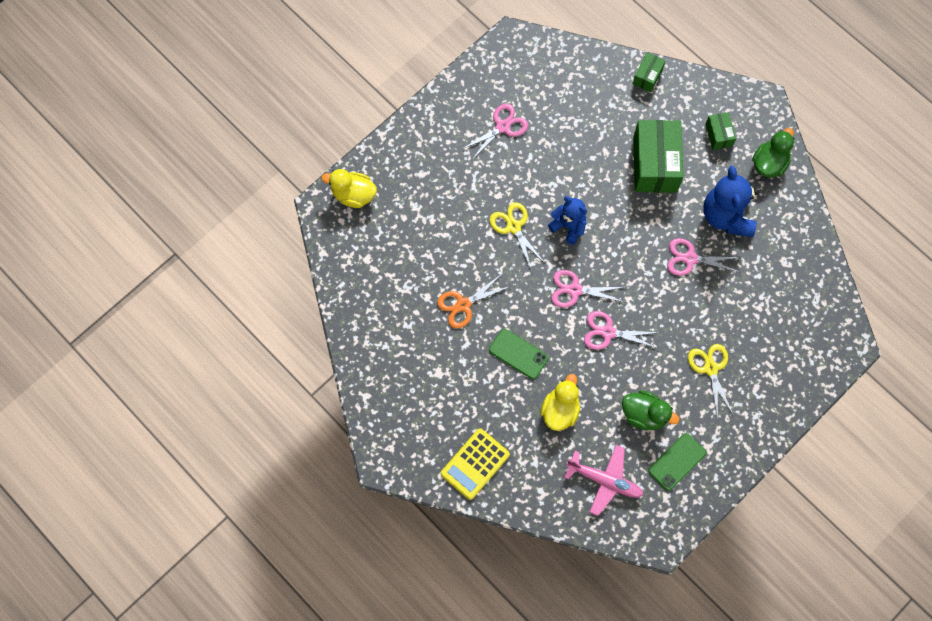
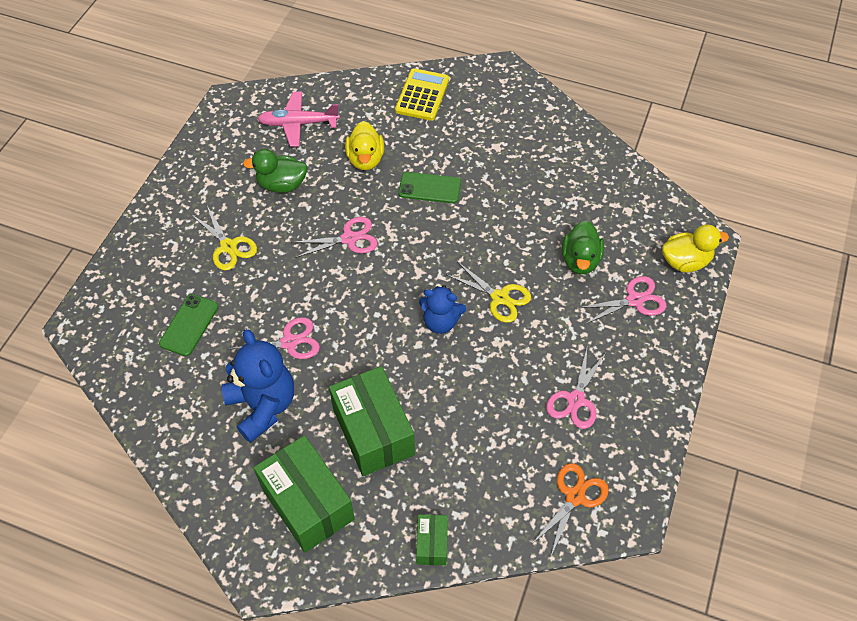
camera: 155 degrees right, 15 degrees down
orange scissors [437,273,511,328] -> orange scissors moved to [532,463,609,556]
pink scissors [551,270,624,308] -> pink scissors moved to [578,276,666,325]
green phone [648,433,706,491] -> green phone moved to [159,294,219,356]
green box [706,112,736,150] -> green box [254,435,355,553], size x2.03
green duck [752,128,794,178] -> green duck moved to [562,220,604,274]

